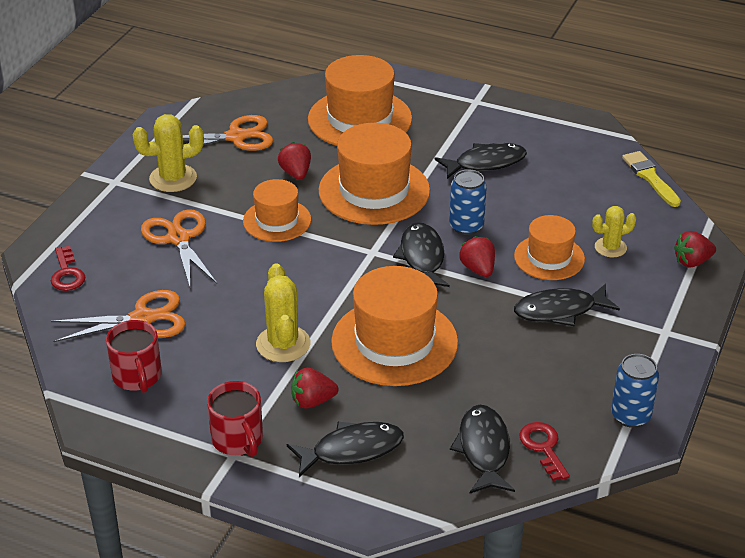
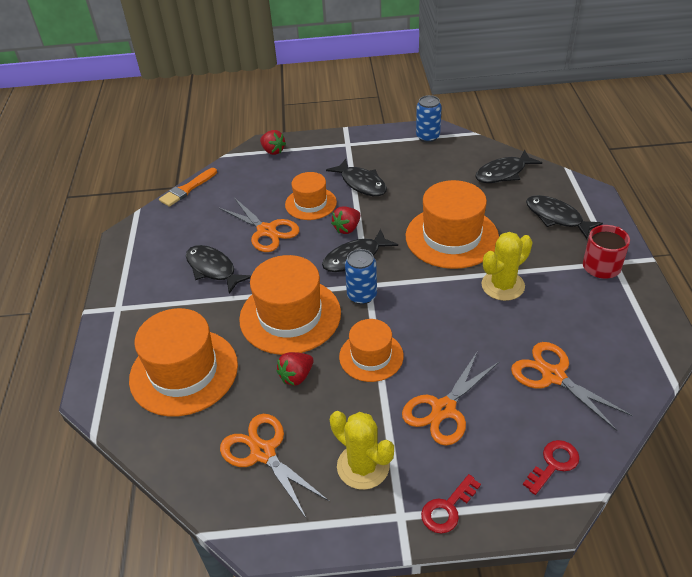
camera: 115 degrees left, 5 degrees up
red mug [106,320,162,393] -> none
red strawberry [291,368,338,408] -> none
blue can [449,169,487,235] -> blue can moved to [345,249,377,305]
red key [519,422,570,481] -> red key moved to [421,474,481,533]
yellow cactus [592,206,636,258] -> none
yellow brush [622,151,681,207] -> orange brush [159,168,217,207]
none -> orange scissors [219,198,300,252]

